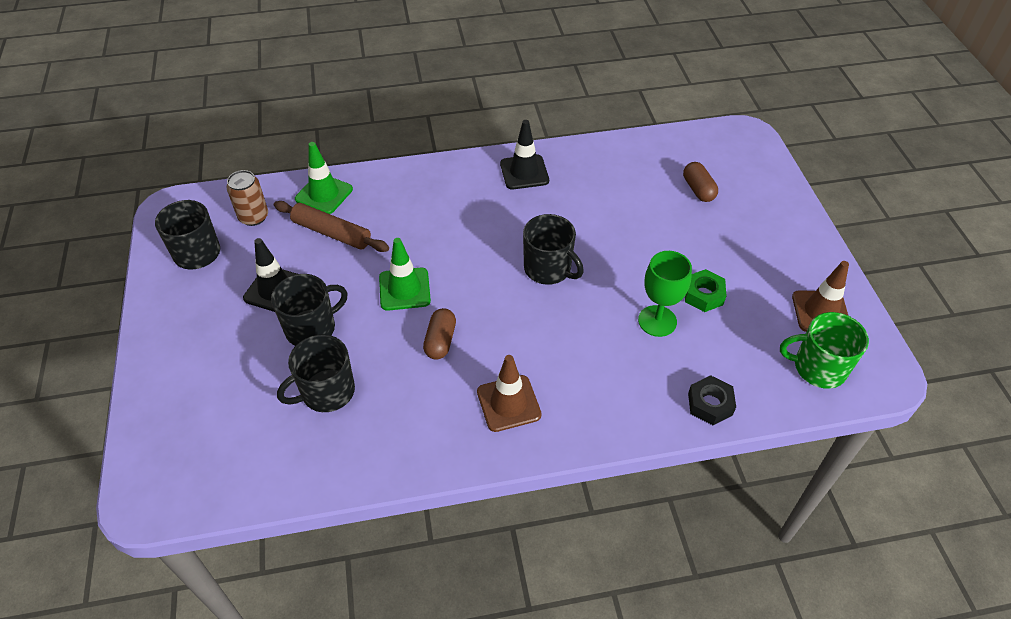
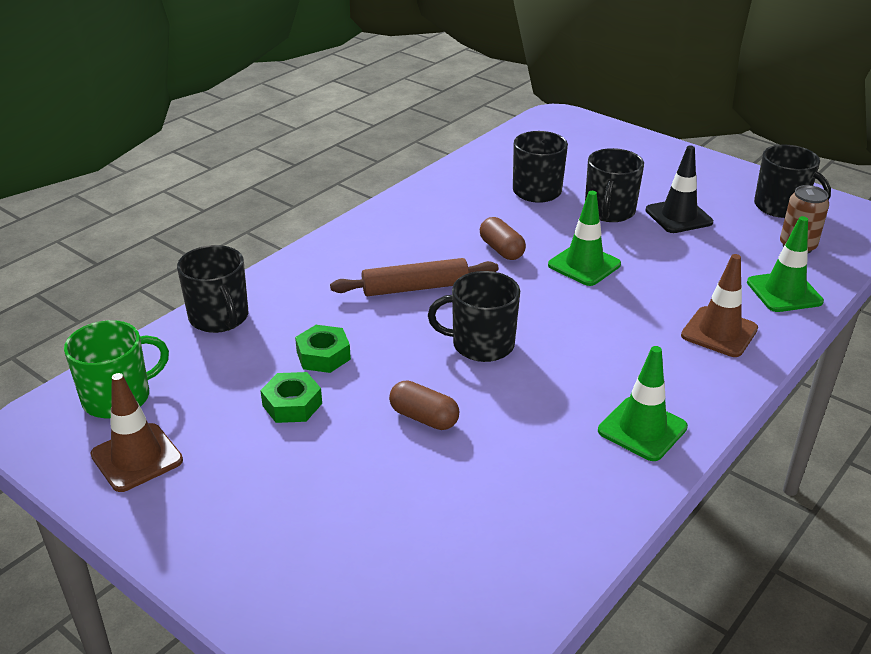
camera: 140 degrees right, 15 degrees down
brown rolling pin [274,201,389,252] -> brown rolling pin moved to [330,258,499,296]
brown traffic cone [477,355,542,432] -> brown traffic cone moved to [681,254,758,357]
black traffic cone [500,120,549,189] -> green traffic cone [598,346,688,461]
green goblet [638,251,692,337] -> green nut [295,325,351,373]
brown capsule [683,162,718,202] -> brown capsule moved to [389,380,459,430]
black nut [688,375,736,425] -> black mug [177,245,249,333]

